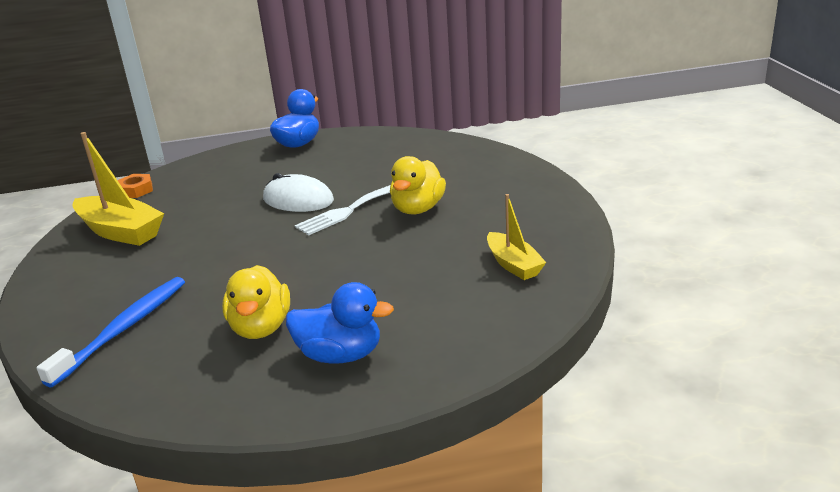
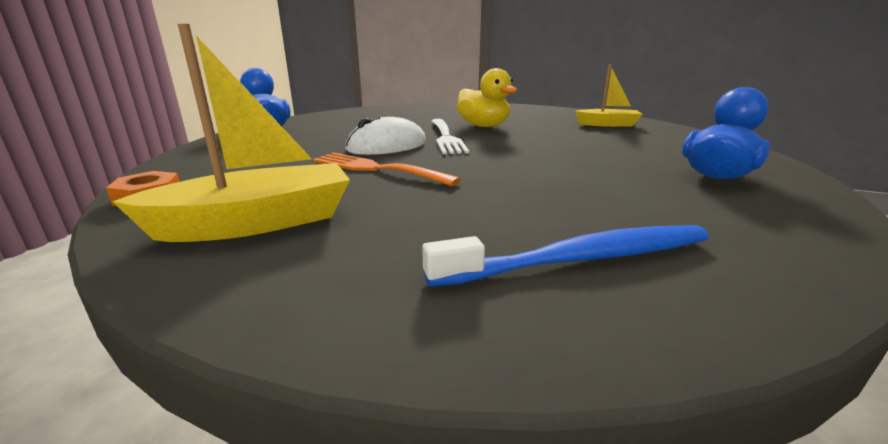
camera: 60 degrees left, 5 degrees down
blue toothbrush [36,277,185,388] -> blue toothbrush turned 105 degrees clockwise [422,225,709,287]
yellow duck [222,265,290,339] -> none
none -> orange fork [313,152,461,186]

